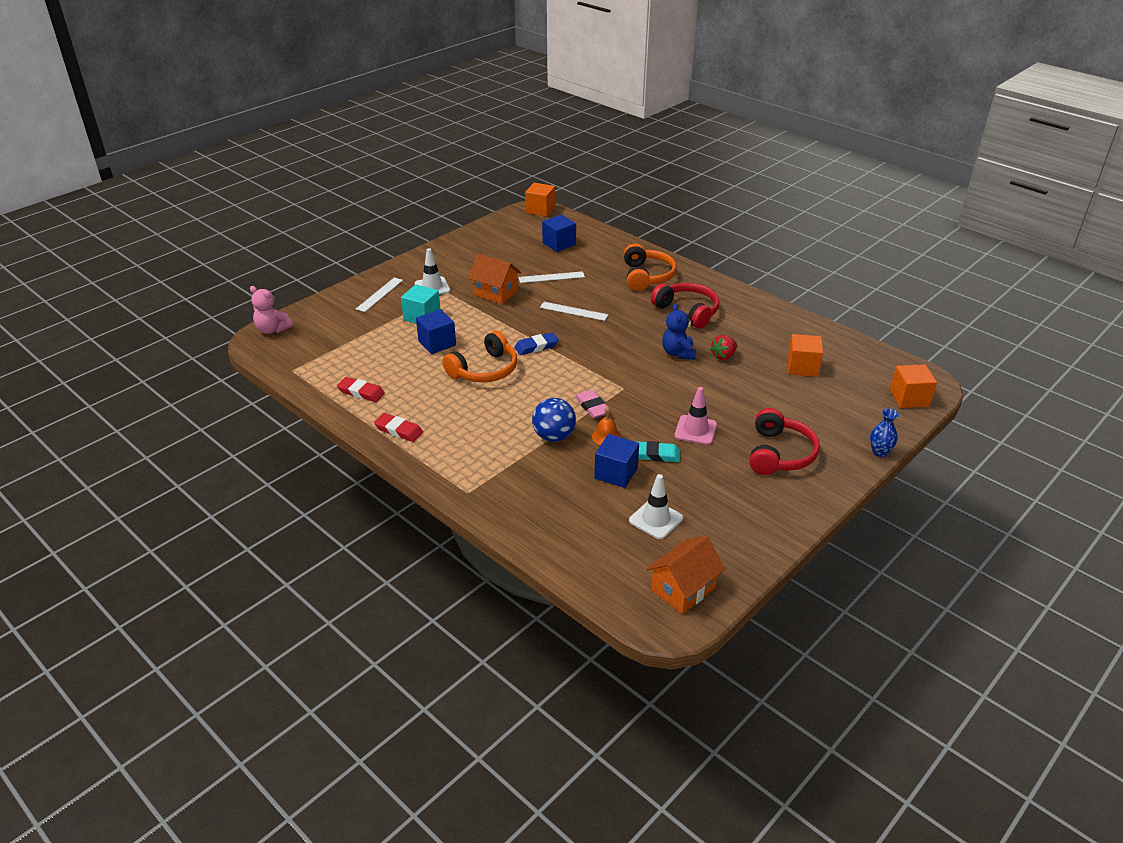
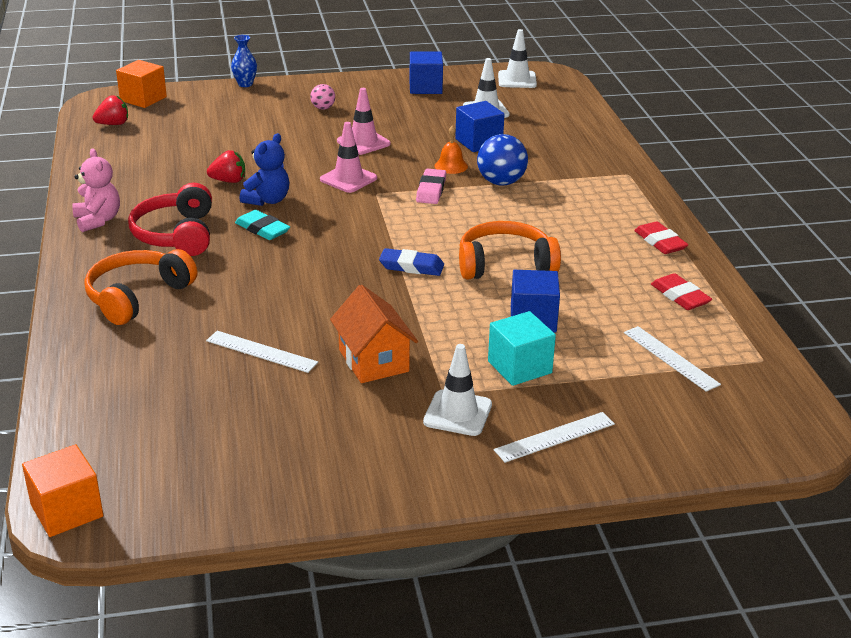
camera: 145 degrees left, 5 degrees down
pink teddy bear [250,286,293,334] -> pink teddy bear moved to [72,148,120,232]
white ruler [540,302,608,321] -> white ruler moved to [624,326,721,392]
blue cube [542,215,576,252] -> blue cube moved to [409,51,443,94]
turquoise eraser [635,441,680,462] -> turquoise eraser moved to [235,210,290,240]
orange house [646,535,725,614] -> white traffic cone [498,29,537,88]
red headphones [749,408,820,475] -> pink ball [310,84,335,109]
orange cube [787,334,823,377] -> none
none -> red strawberry [93,95,128,125]
none -> pink traffic cone [320,122,377,193]

